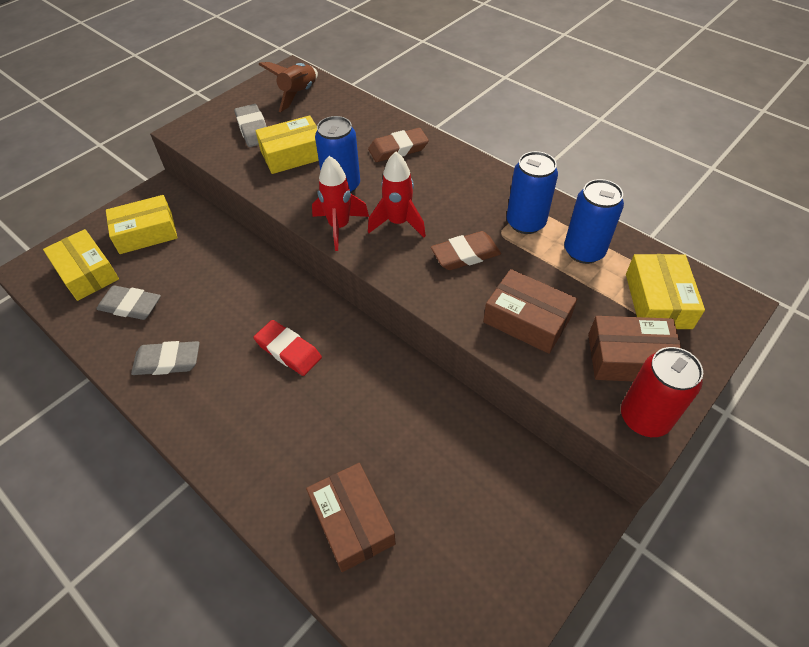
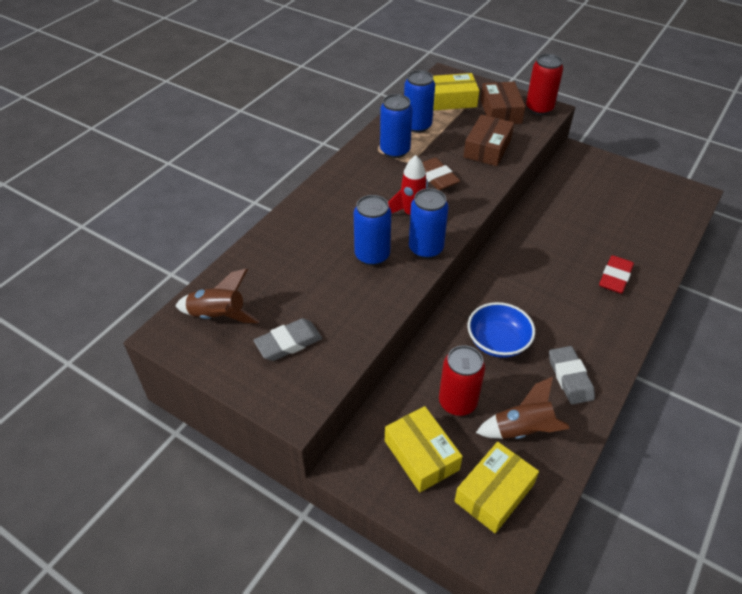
camera: 100 degrees left, 5 degrees down
grey eraser [96,285,161,320] -> brown rocket [476,377,570,439]
red eraser [254,320,322,376] -> red eraser moved to [599,255,634,294]
yellow box [255,115,319,174] -> none
brown box [306,463,396,572] -> none
red rocket [312,156,369,251] -> blue can [409,188,448,259]
brown eraser [368,128,429,162] -> none
none -> red can [439,345,485,416]
none -> blue bowl [467,302,535,358]

